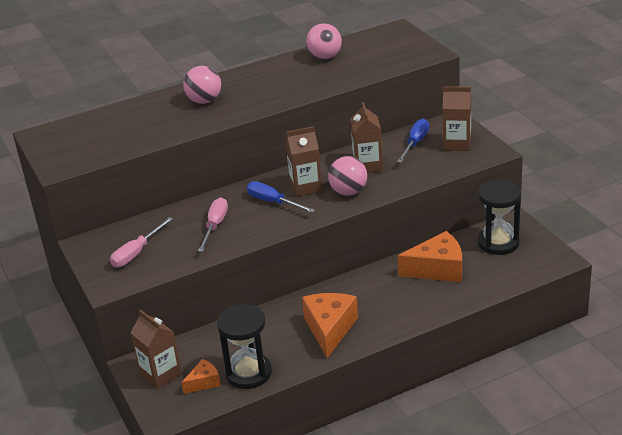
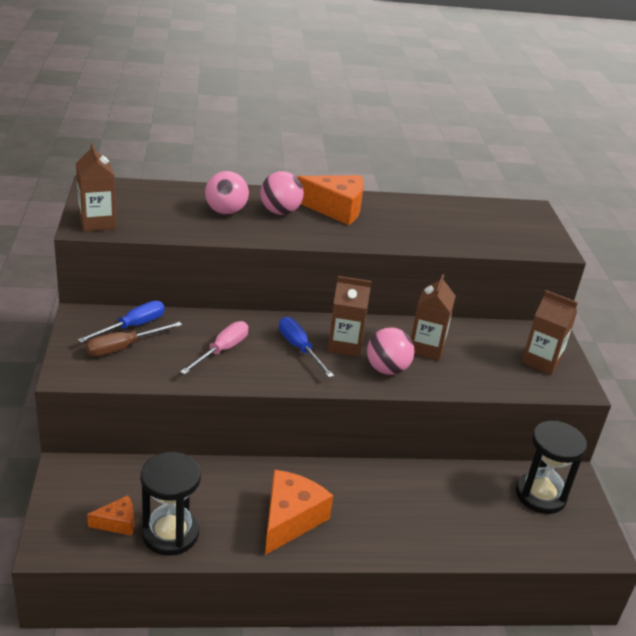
camera: 15 degrees right, 0 degrees up
pink screwdriver [110,217,173,267] -> brown screwdriver [86,322,182,357]
brown carton [130,310,182,389] -> brown carton moved to [76,143,116,232]
pink ball [306,23,342,60] -> pink ball moved to [205,171,249,215]
blue screwdriver [397,119,429,163] -> blue screwdriver moved to [78,301,165,343]
orange cheese [398,231,462,282] -> orange cheese moved to [297,175,364,225]

